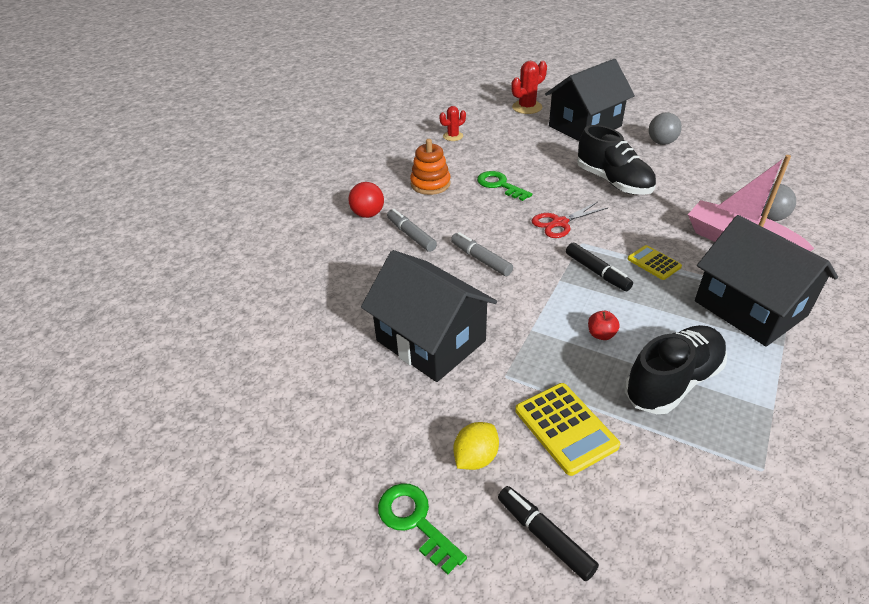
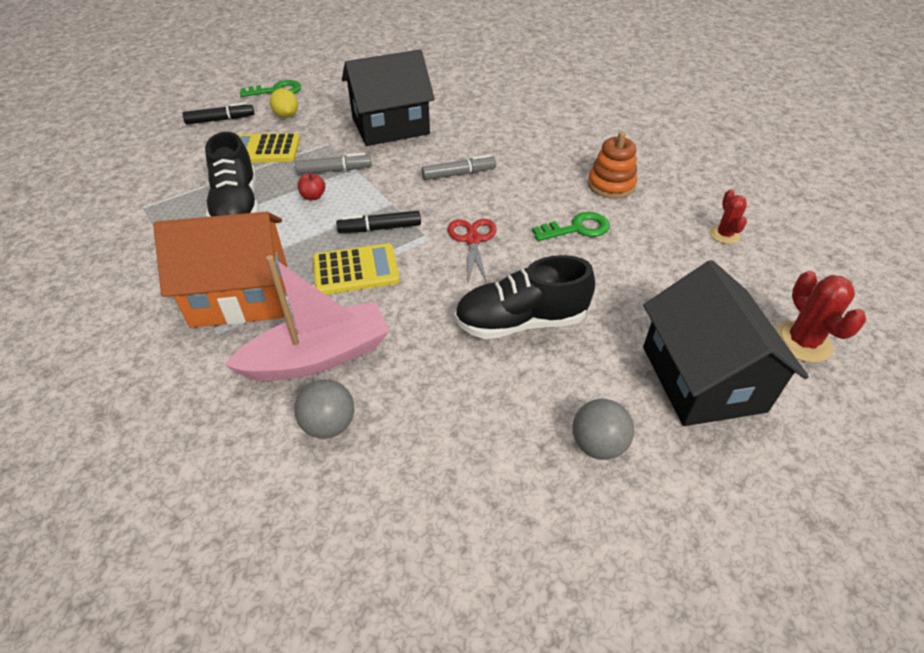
camera: 115 degrees right, 5 degrees up
red ball [348,182,384,218] -> none
grey marker [387,209,437,252] -> grey marker moved to [295,153,372,174]
yellow calculator [628,245,682,280] -> yellow calculator [313,243,400,295], size x1.60
black house [695,215,838,347] -> orange house [153,212,287,328]

